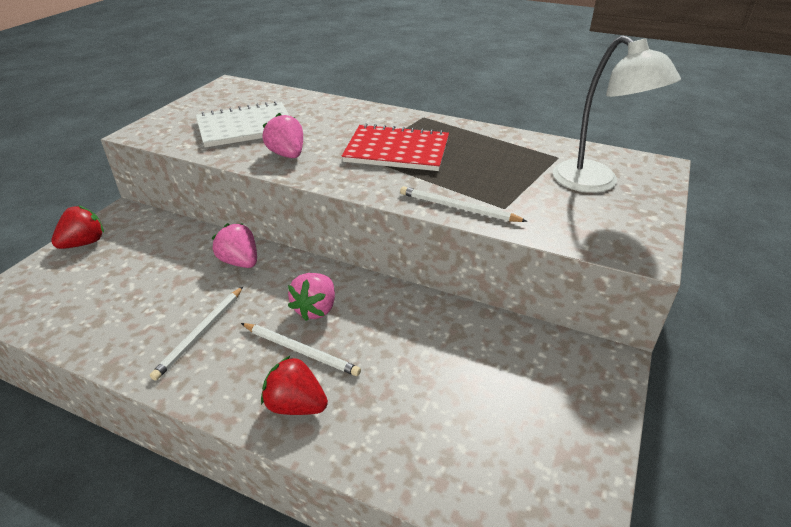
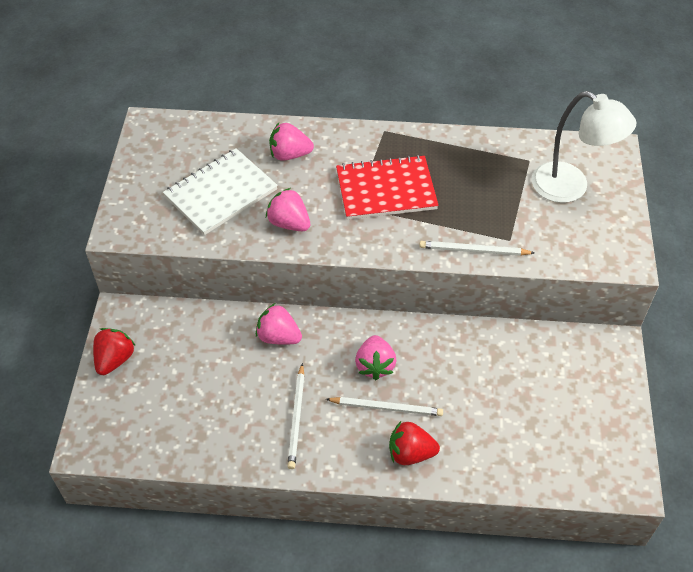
camera: 20 degrees left, 15 degrees up
none -> pink strawberry [269,123,314,161]

